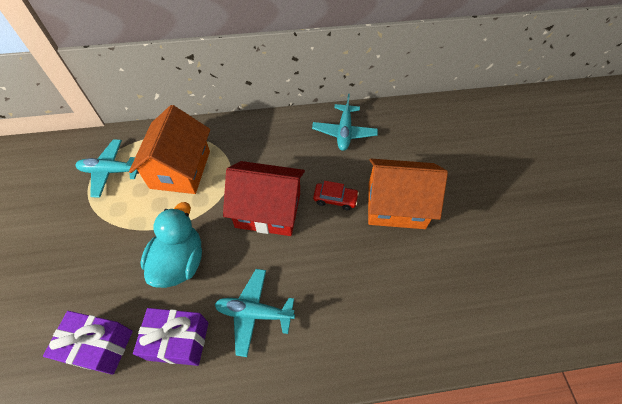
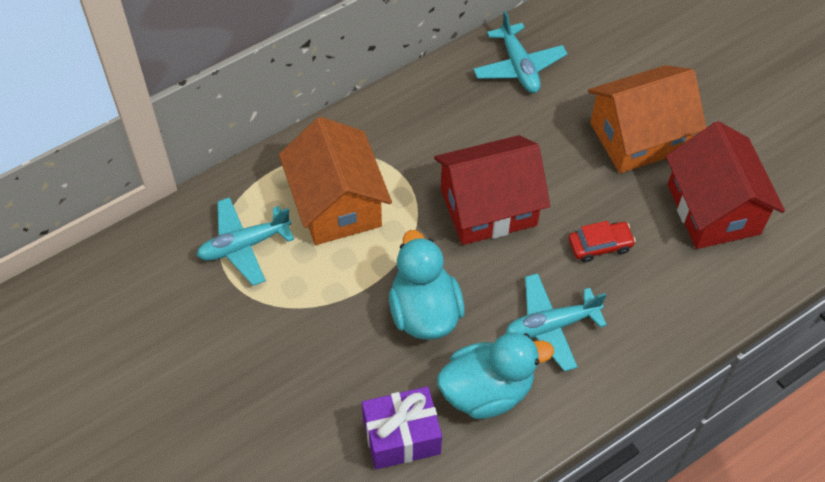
camera: 25 degrees left, 0 degrees up
purple gift [133,308,209,366] -> turquoise duck [437,332,554,419]
red car [313,181,359,210] -> red car moved to [568,221,636,263]
none -> red house [666,121,785,249]

